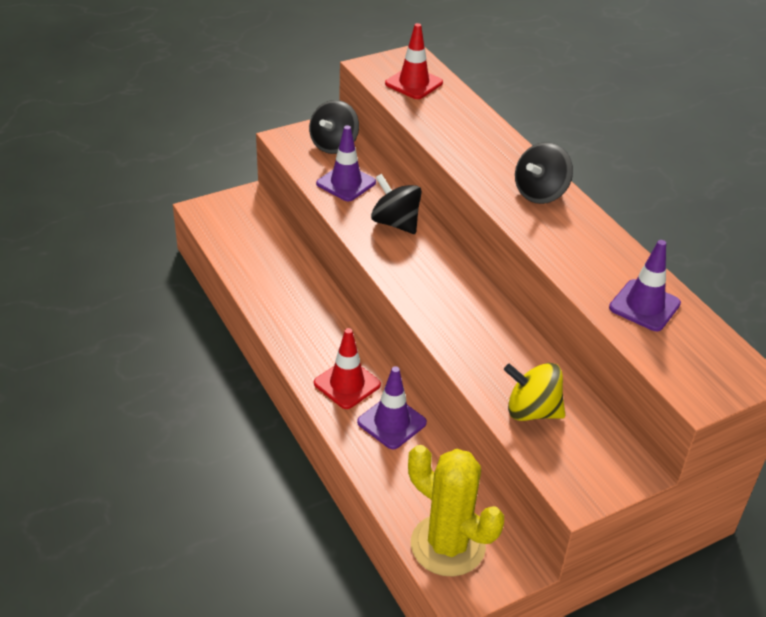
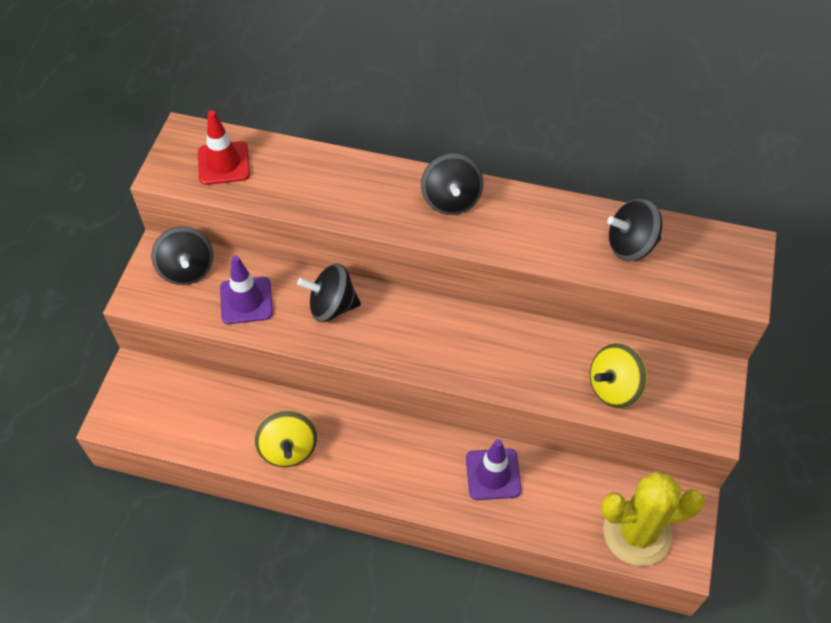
camera: 45 degrees left, 15 degrees up
red traffic cone [314,328,381,409] -> none
purple traffic cone [609,240,681,331] -> black spinning top [607,198,662,261]
none -> yellow spinning top [254,410,317,467]

